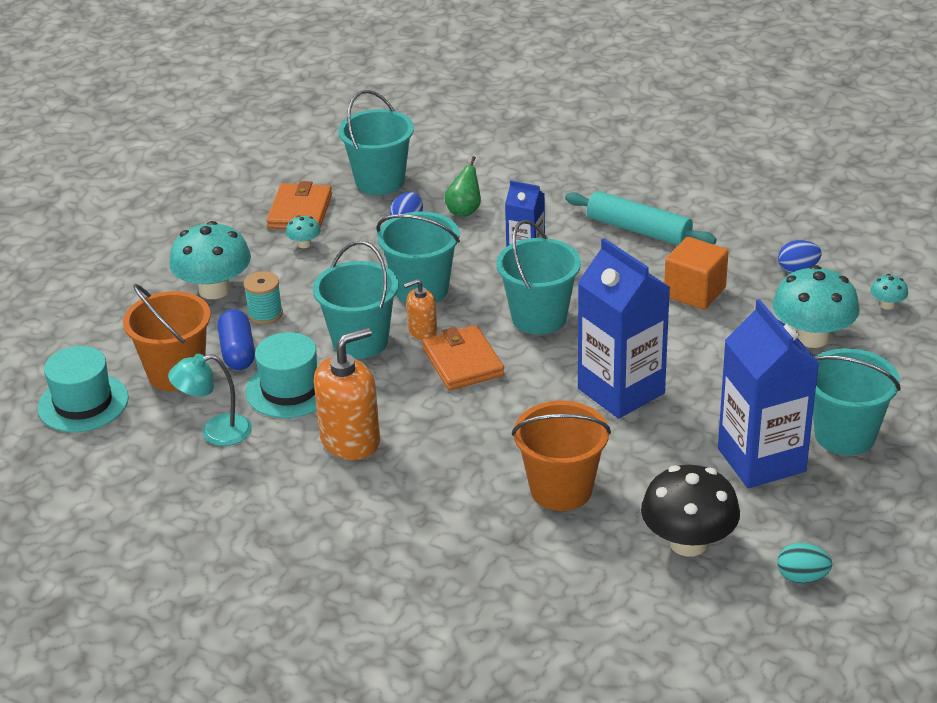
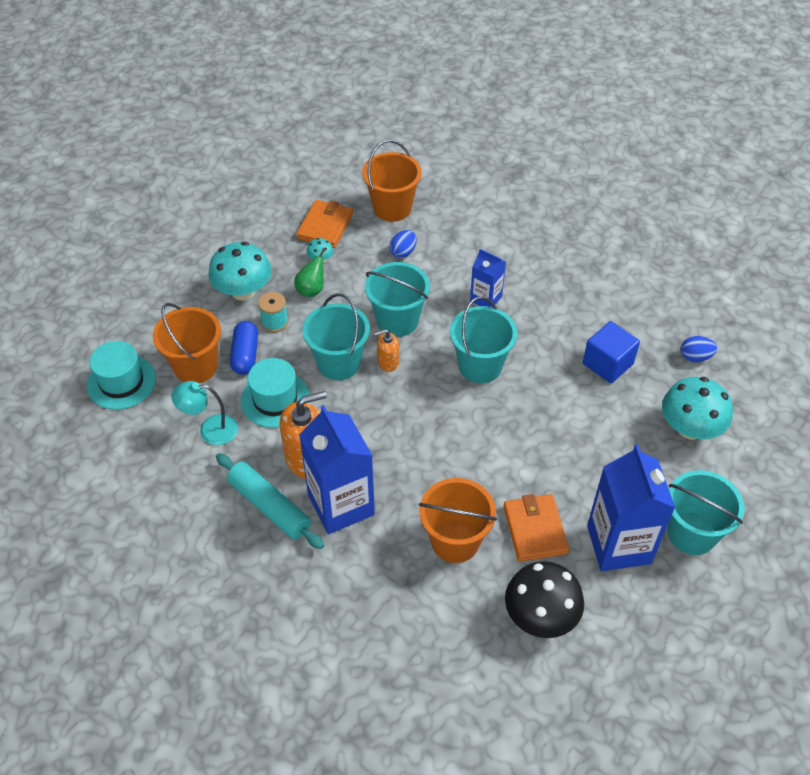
camera: 10 degrees right, 15 degrees up
turquoise bucket [338,90,414,195] -> orange bucket [362,140,422,222]
orange wallet [422,325,505,390] -> orange wallet moved to [503,494,569,562]
green pear [444,156,481,217] -> green pear moved to [294,248,325,298]
turquoise rolling pin [565,191,717,245] -> turquoise rolling pin moved to [216,453,324,549]
blue carton [578,238,670,419] -> blue carton moved to [299,405,375,534]
orange cube [664,237,729,310] -> blue cube [583,321,640,384]
turquoise egg [777,543,832,583] -> none
turquoise mushroom [871,274,908,310] -> none

